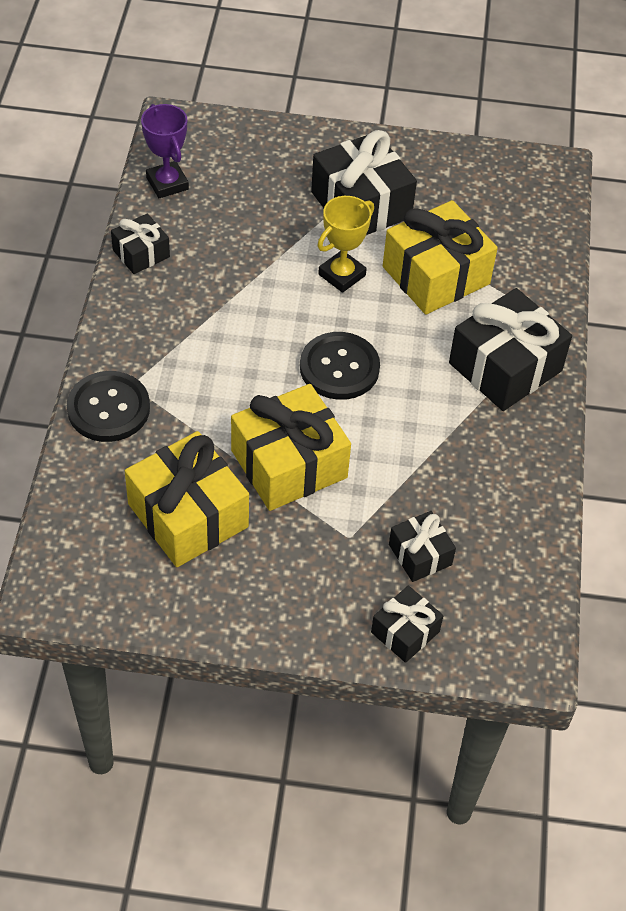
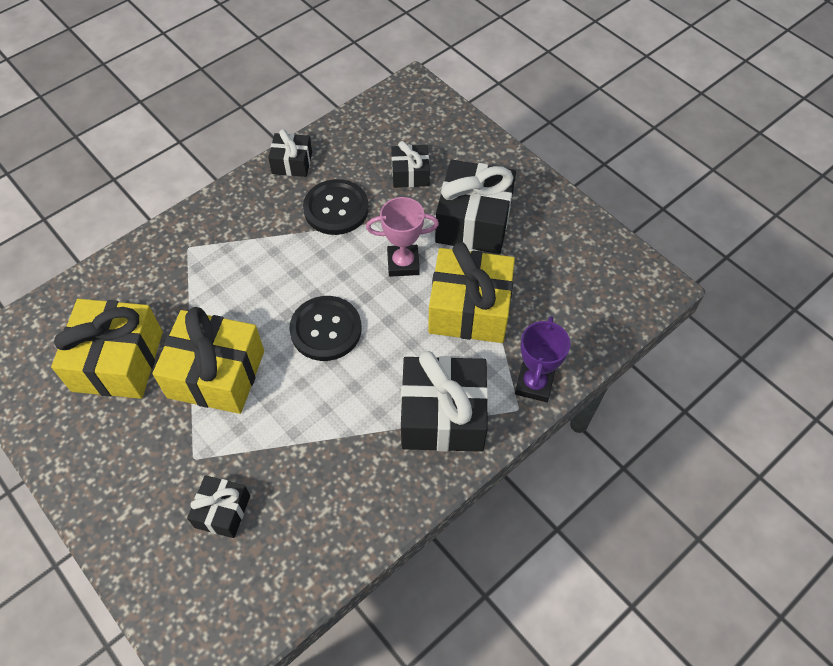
camera: 45 degrees right, 5 degrees up
black button [67,371,150,442] -> black button moved to [303,179,369,235]
purple trophy [141,104,189,198] -> purple trophy moved to [515,316,570,402]
yellow trophy [317,196,374,293] -> pink trophy [366,197,439,277]
black gift [371,586,443,663] -> black gift moved to [391,141,430,188]

